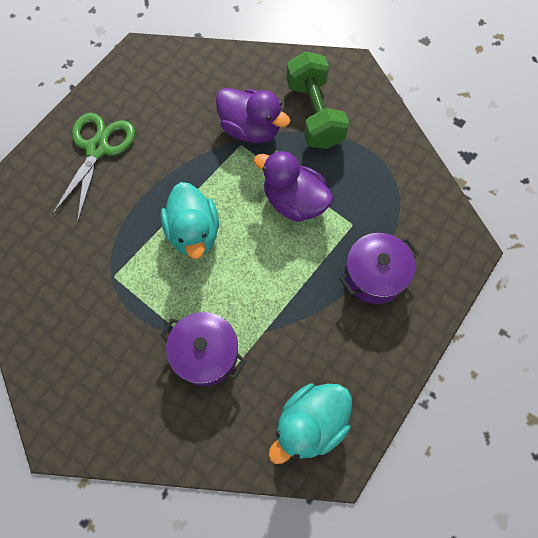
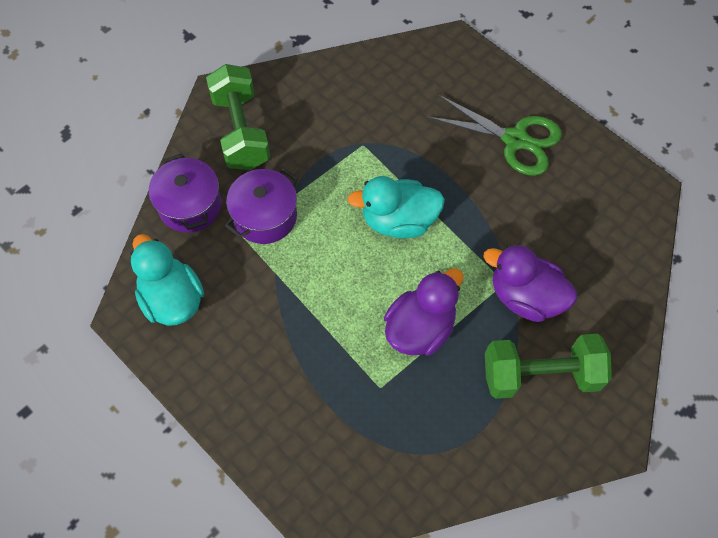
camera: 100 degrees right, 5 degrees down
purple duck [216,88,290,143] -> purple duck turned 75 degrees clockwise [484,245,577,322]
purple pot [340,233,419,304] -> purple pot moved to [149,153,222,233]
none -> green dumbbell [206,64,270,170]

